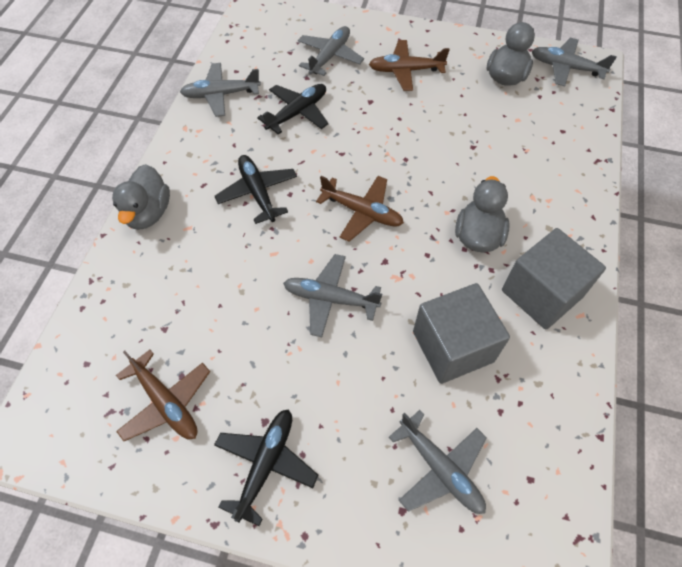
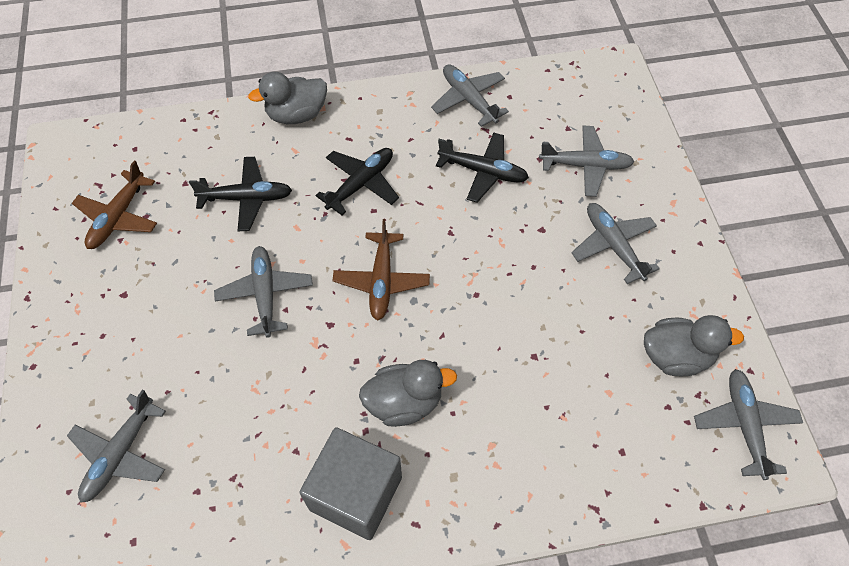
camera: 65 degrees right, 0 degrees up
black plane [214,409,318,526] -> black plane moved to [189,157,292,231]
brown plane [369,40,450,91] -> grey plane [571,203,660,284]
grey cube [413,283,510,384] -> none

